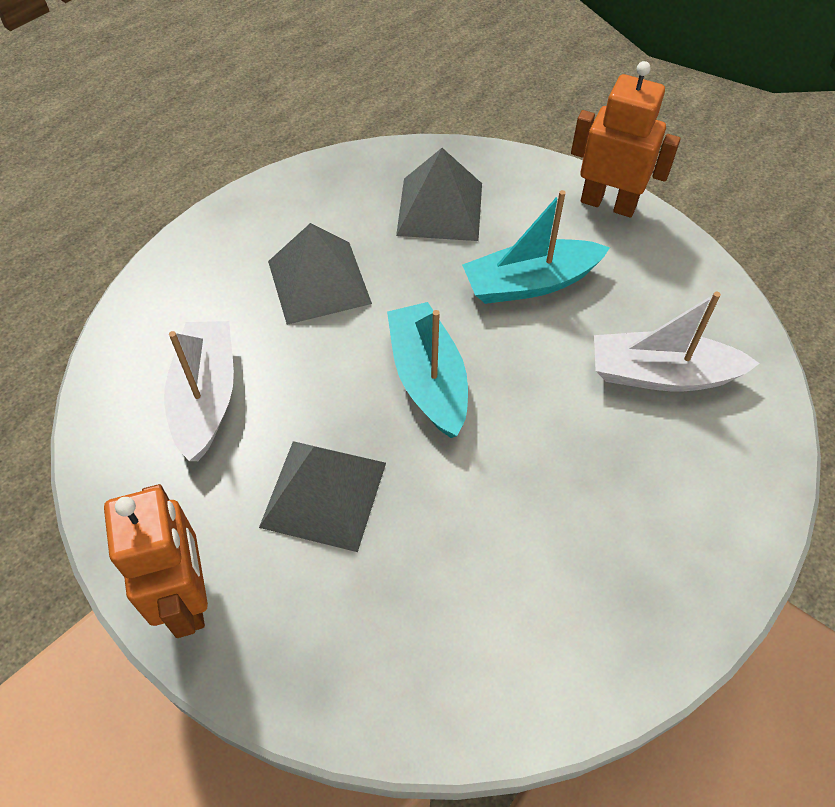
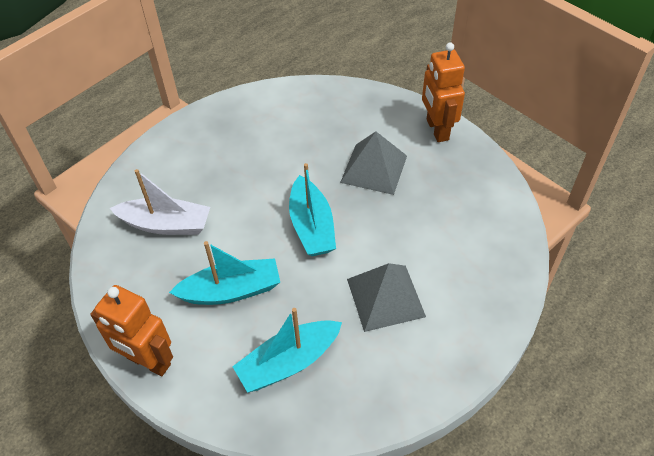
camera: 175 degrees left, 5 degrees down
white boat [164,321,234,461] -> none
grey pyramid [396,148,482,241] -> turquoise boat [232,308,342,393]

